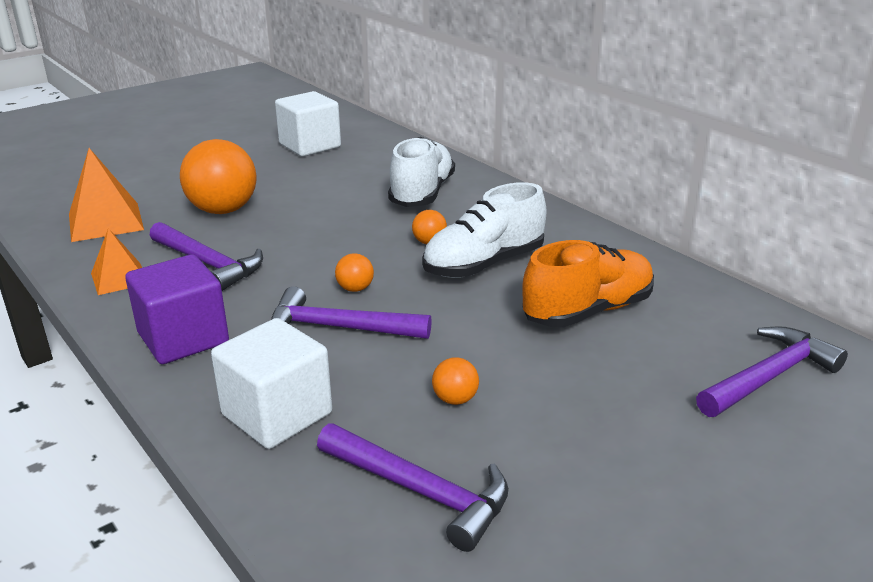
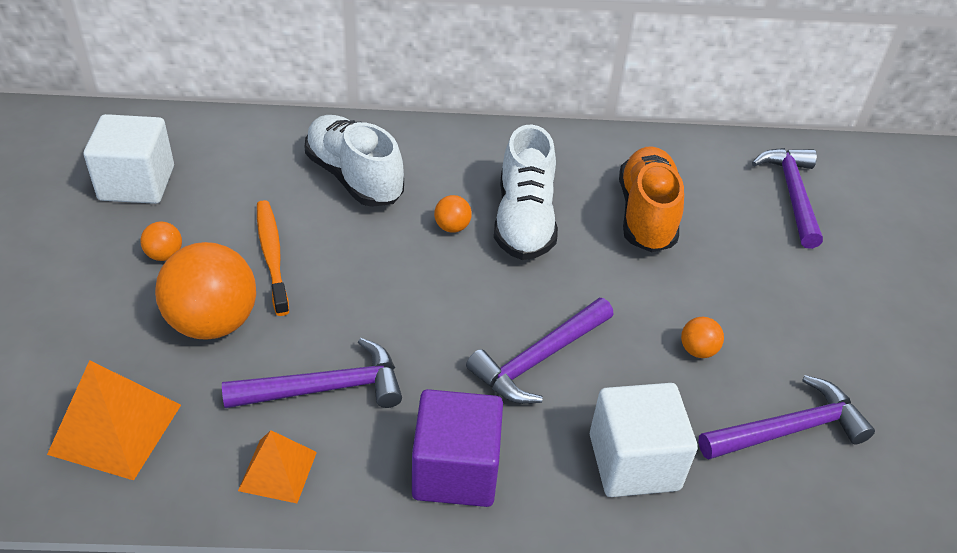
camera: 55 degrees left, 15 degrees up
orange ball [335,253,374,292] -> orange ball moved to [140,222,182,261]
none -> orange toothbrush [257,200,289,316]

